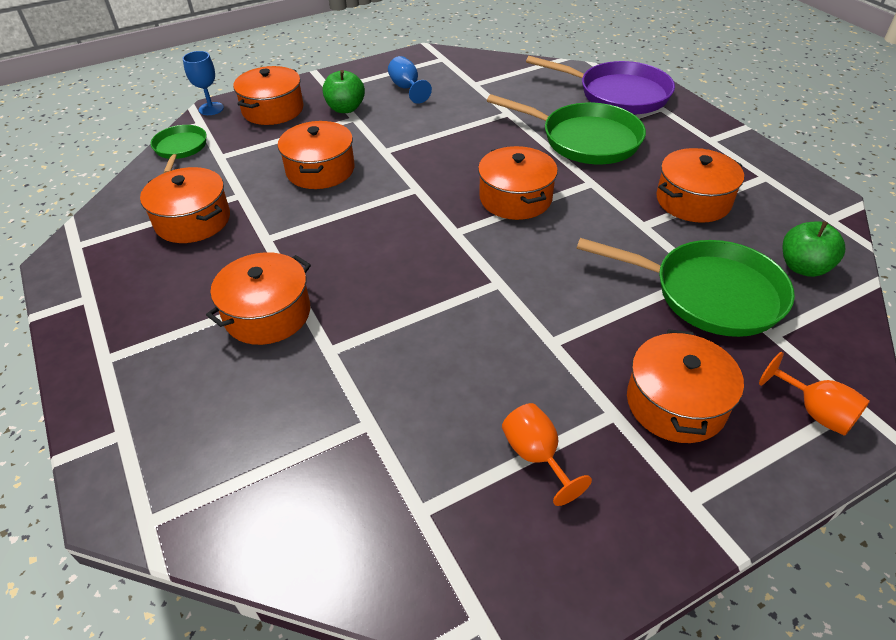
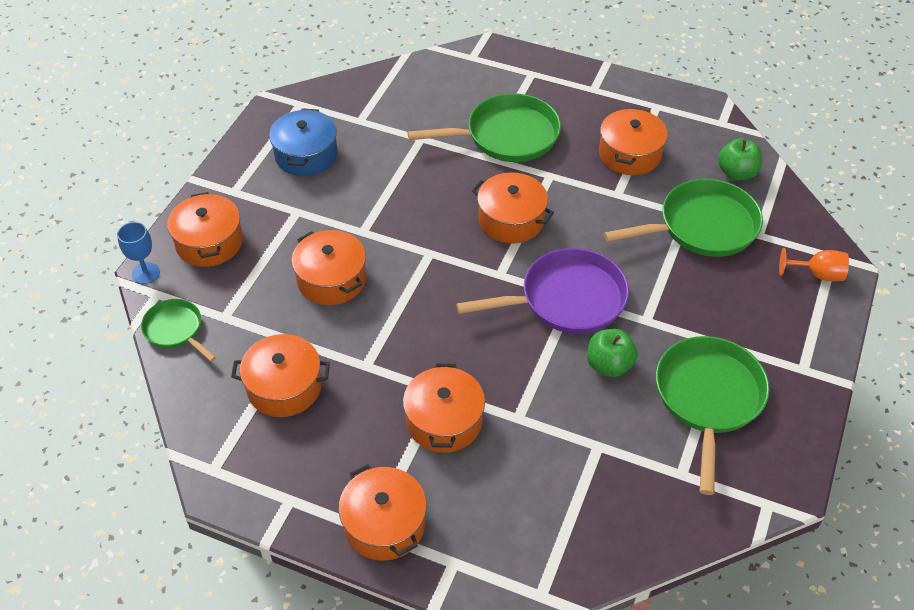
camera: 40 degrees left, 5 degrees up
green apple [322,70,365,113] -> green apple moved to [587,329,638,377]
blue goblet [388,56,432,104] -> blue pot [269,108,338,176]
orange goblet [502,403,592,506] -> green pan [656,336,769,495]
purple pan [526,56,675,115] -> purple pan moved to [456,248,629,334]
orange pot [627,329,744,443] -> orange pot moved to [338,464,427,561]

